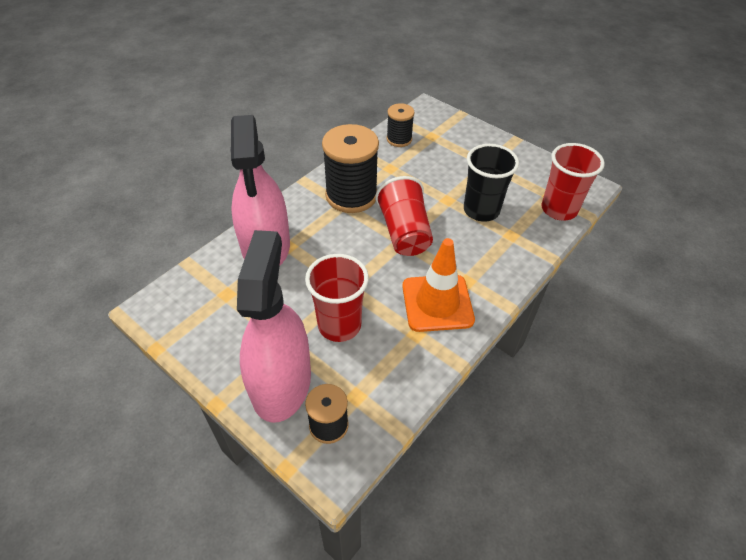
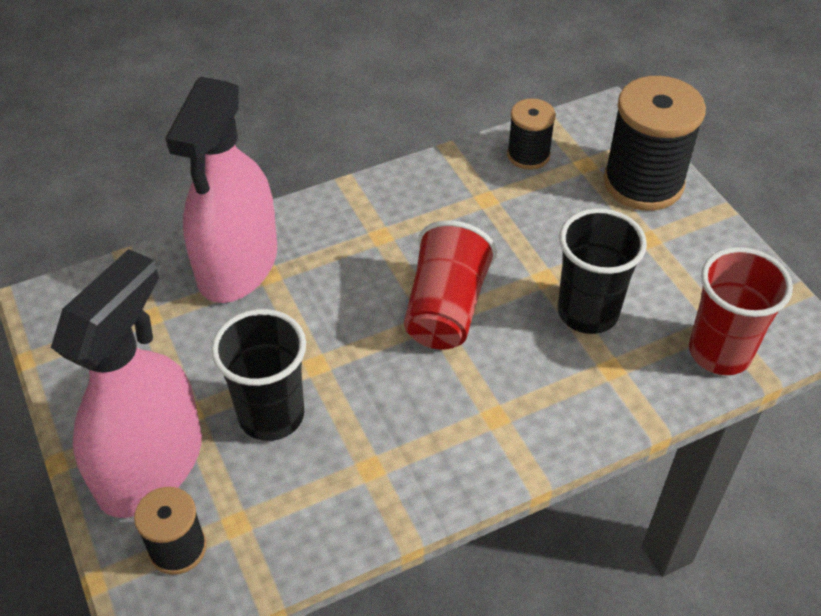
camera: 25 degrees right, 0 degrees up
red cup [305,254,369,342] -> black cup [211,309,306,441]
black spool [322,124,379,213] -> black spool moved to [603,76,706,211]
orange traffic cone [402,238,475,332] -> none

